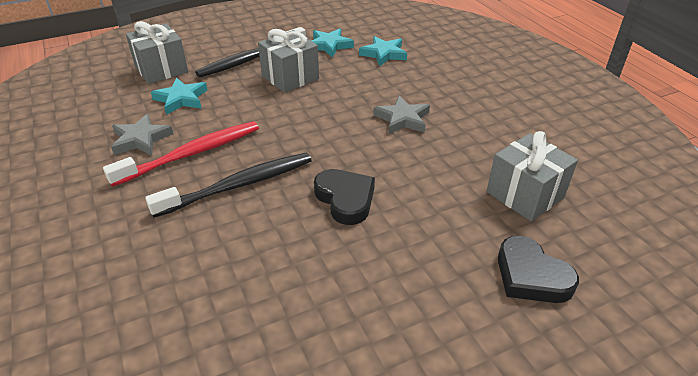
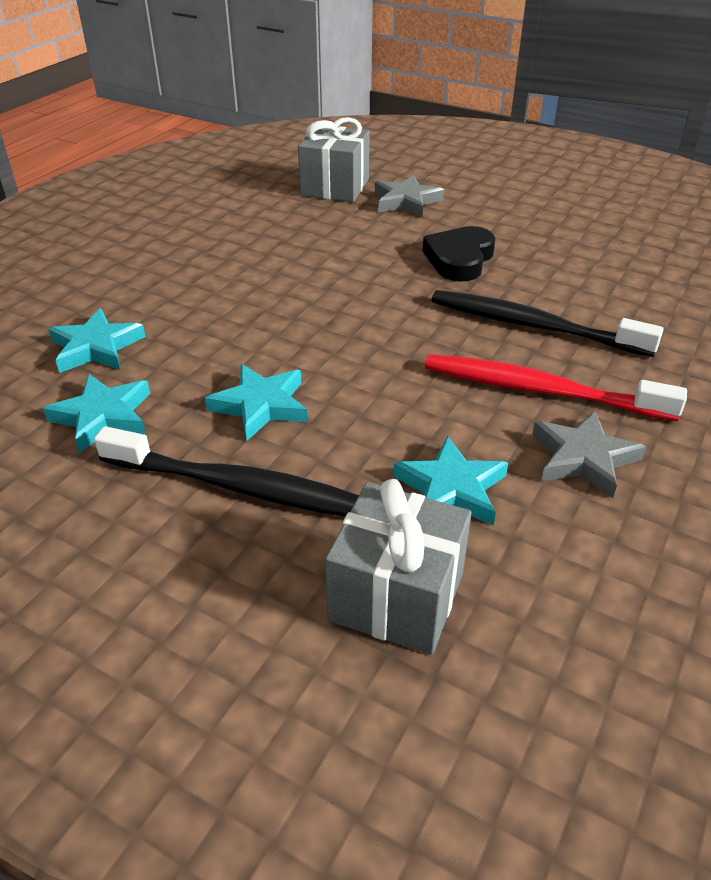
camera: 125 degrees left, 0 degrees up
grey gift [258,29,319,93] -> turquoise star [205,364,308,441]
grey star [373,95,430,134] -> grey star moved to [375,175,444,217]
black heart [498,236,579,303] -> none

